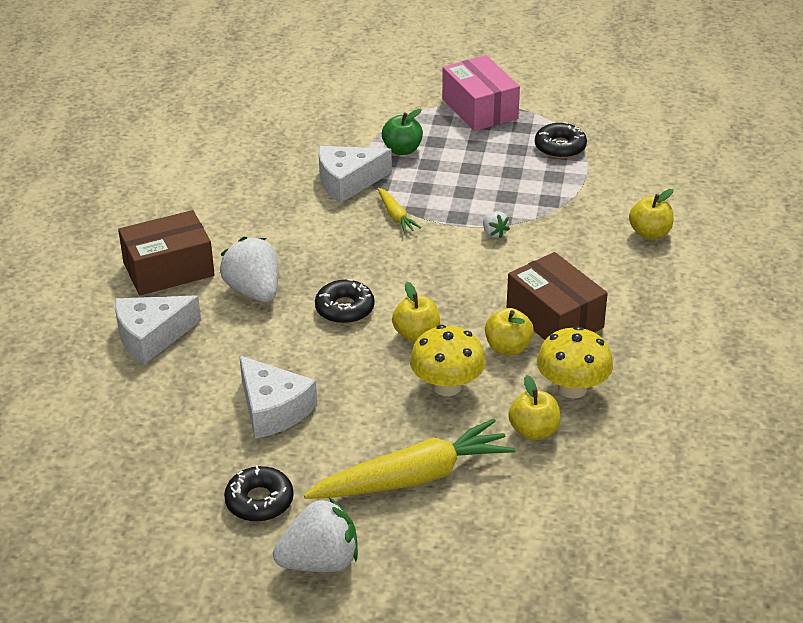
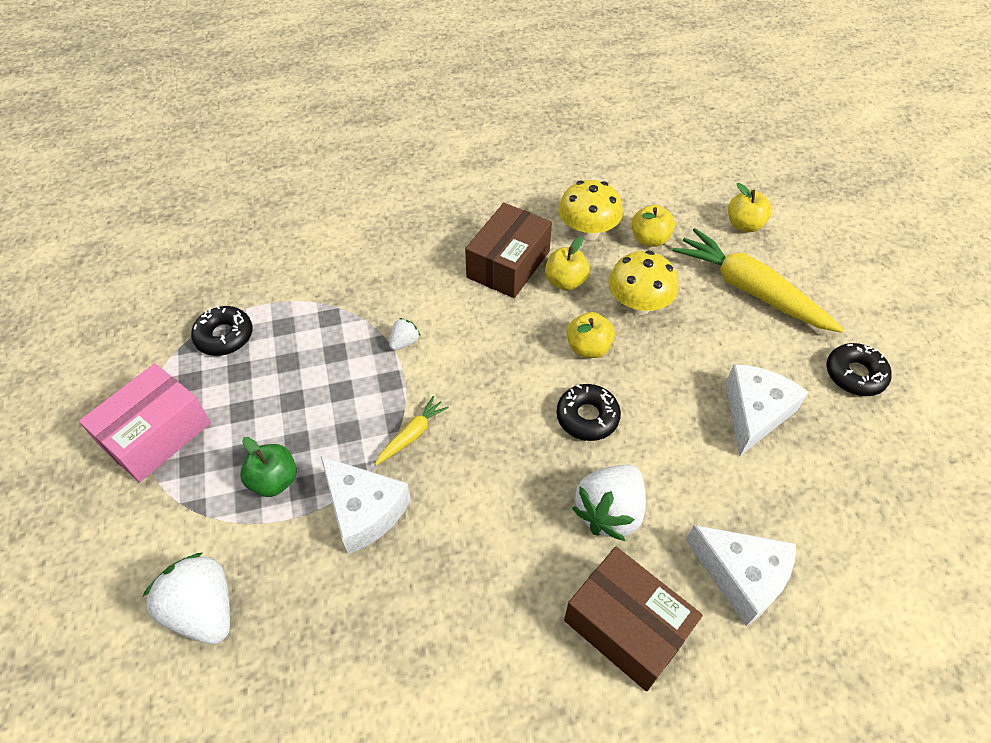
camera: 115 degrees left, 15 degrees up
white strawberry [273,497,358,572] -> white strawberry moved to [142,553,230,644]
yellow apple [629,189,674,239] -> yellow apple moved to [728,183,772,232]

